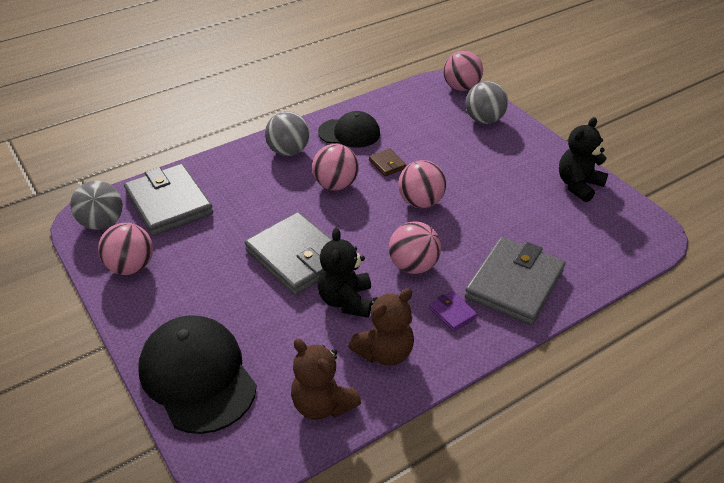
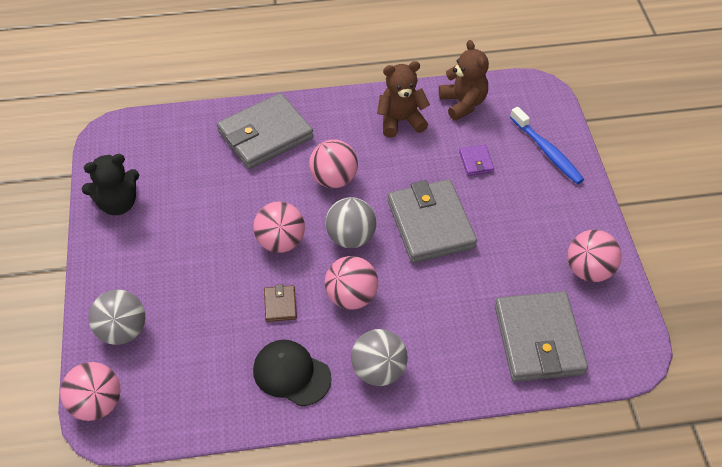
camera: 155 degrees left, 10 degrees up
grey ball [70,180,123,230] -> grey ball moved to [325,197,377,248]
black cap [138,315,257,434] -> blue toothbrush [510,107,584,184]
black teddy bear [317,228,372,318] -> none
purple wallet [429,291,478,332] -> purple wallet moved to [459,144,494,176]

